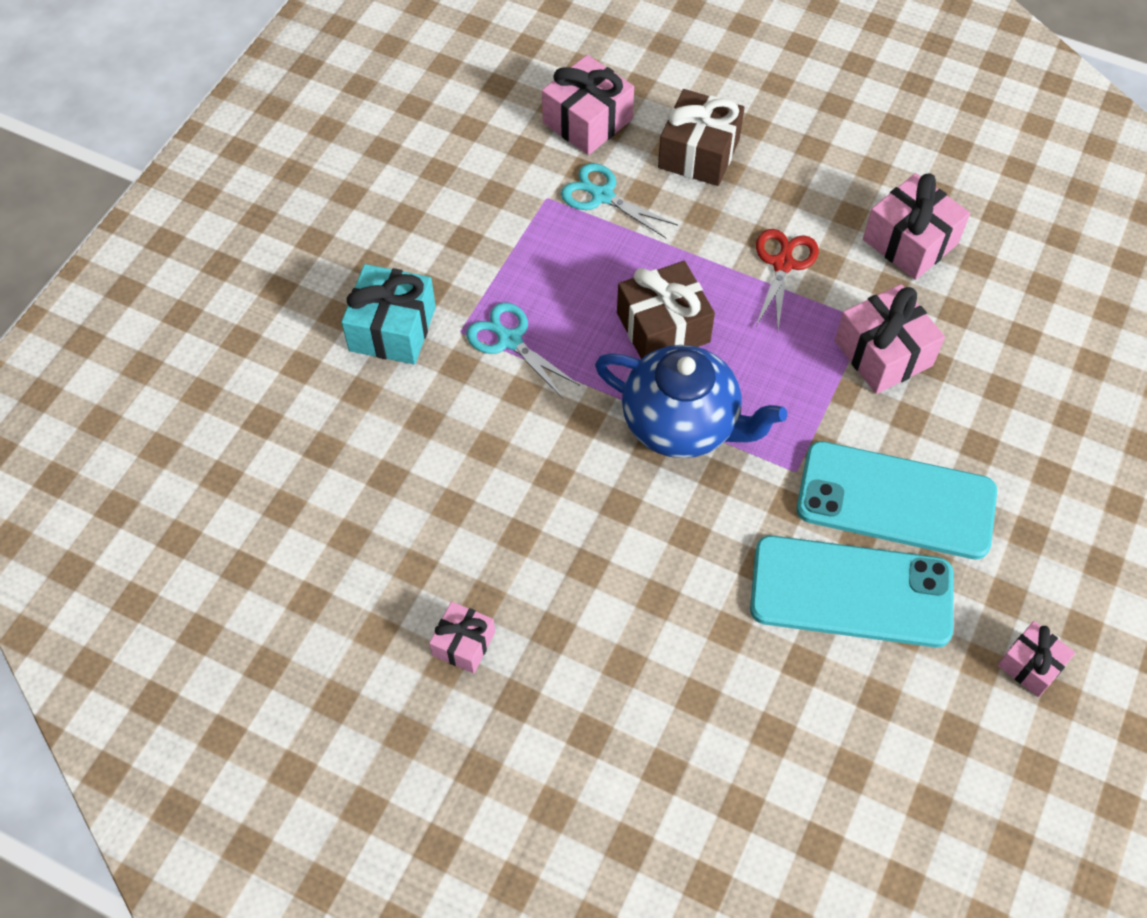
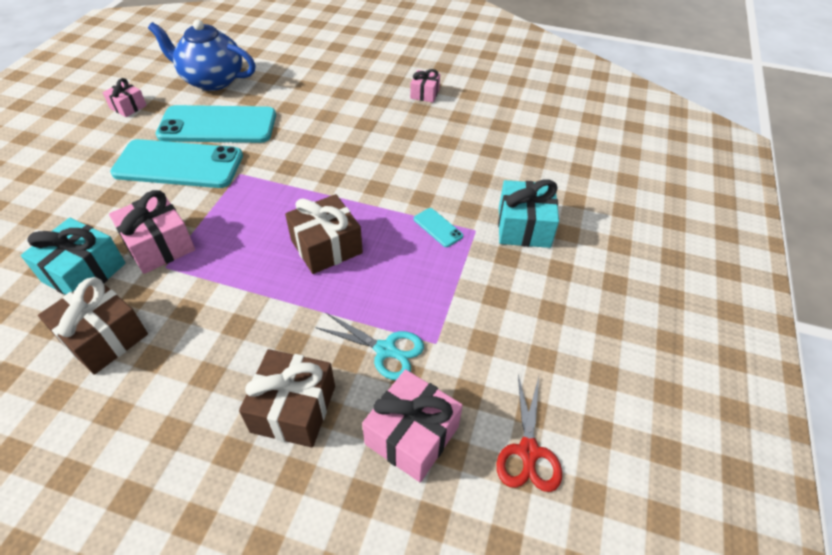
camera: 170 degrees right, 10 degrees down
turquoise scissors [466,302,580,398] -> turquoise phone [414,208,463,247]
blue teapot [595,345,787,458] -> blue teapot moved to [148,20,256,91]
red scissors [756,229,819,330] -> red scissors moved to [496,375,562,492]
pink gift [863,173,970,280] -> brown gift [38,277,148,375]
none -> turquoise gift [21,218,126,295]

